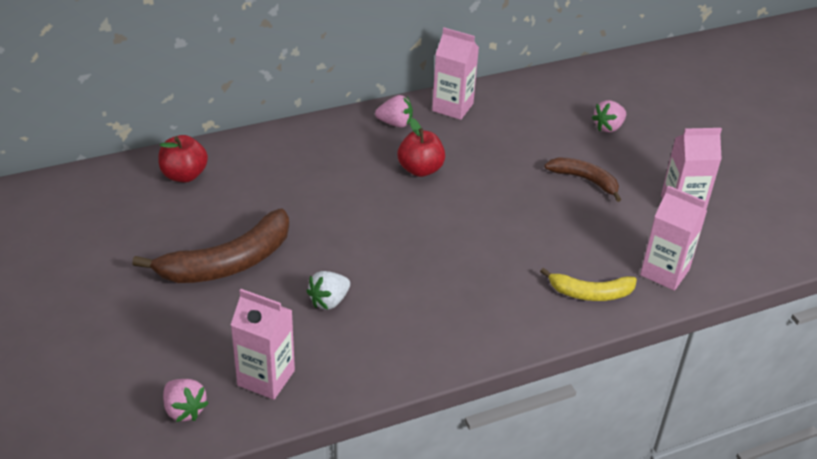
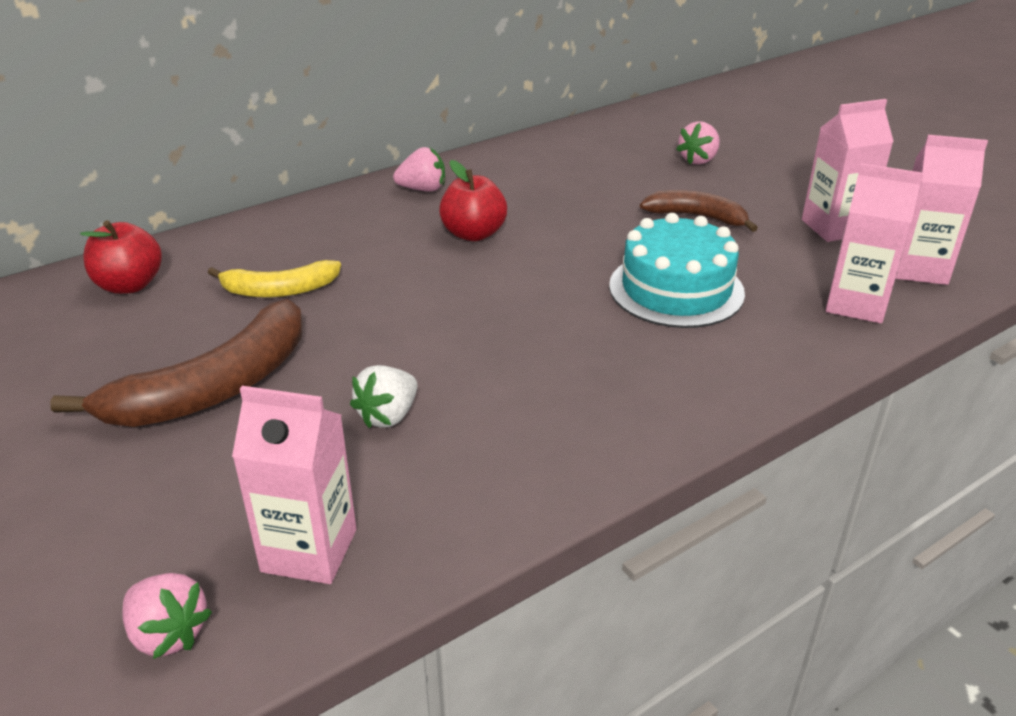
camera: 10 degrees left, 5 degrees down
pink carton [432,28,479,120] -> pink carton moved to [895,135,988,285]
yellow banana [540,268,637,301] -> yellow banana moved to [208,260,341,297]
none -> turquoise cake [609,213,745,328]

